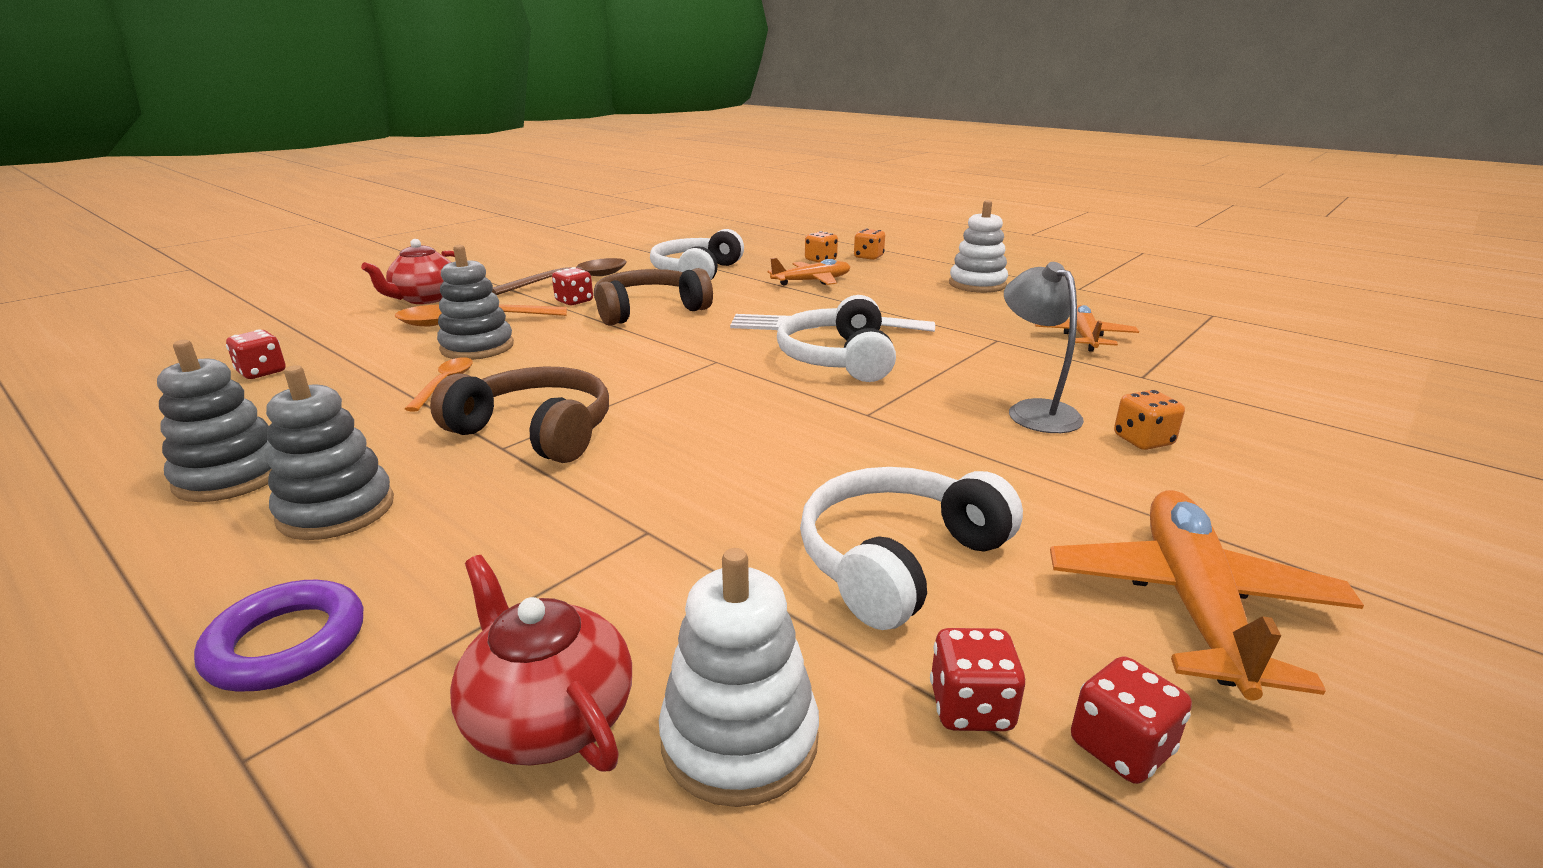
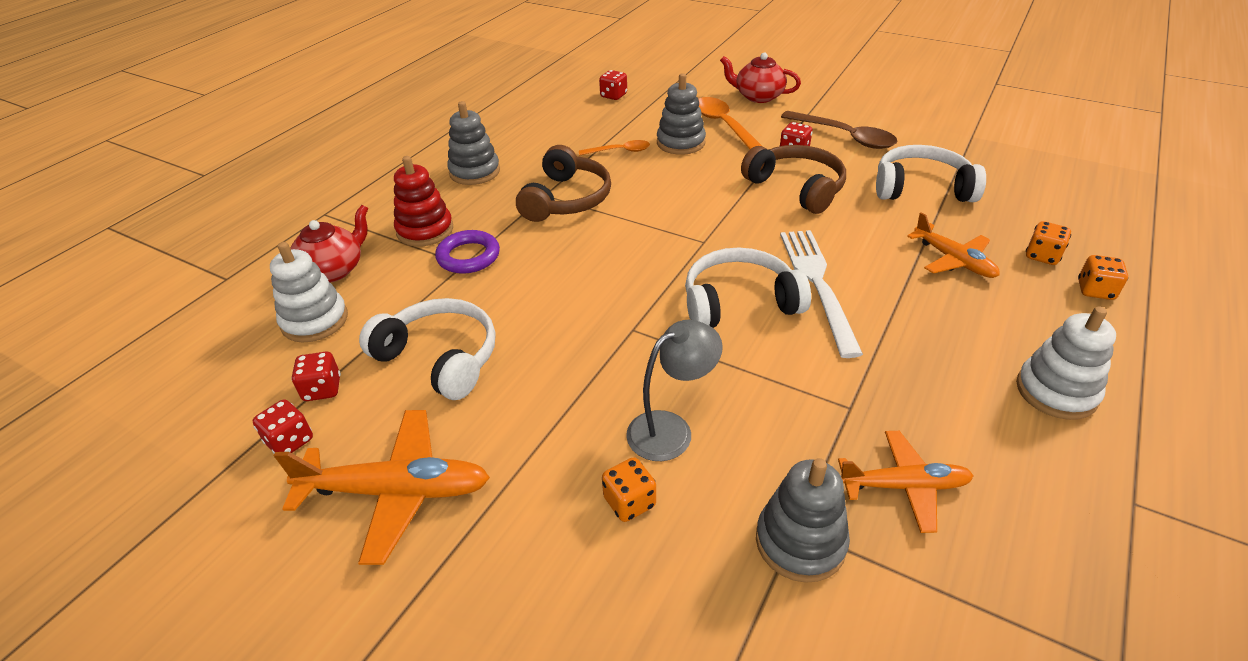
camera: 80 degrees right, 15 degrees up
grey stacking toy [157,340,272,502] -> grey stacking toy moved to [756,458,850,583]
purple ring [194,580,363,692] -> purple ring moved to [435,230,500,274]
none -> red stacking toy [394,156,453,247]

